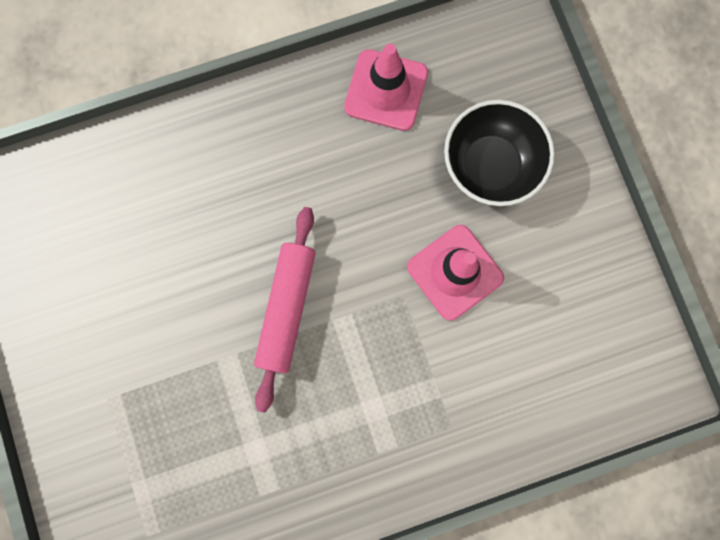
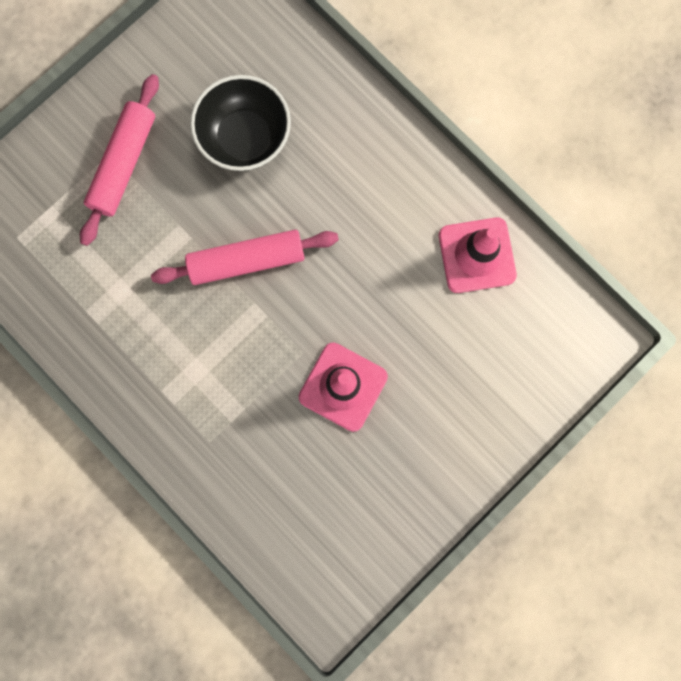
camera: 65 degrees right, 0 degrees up
black bowl [444,100,555,206] -> black bowl moved to [190,75,291,171]
none -> pink rolling pin [80,74,159,246]

